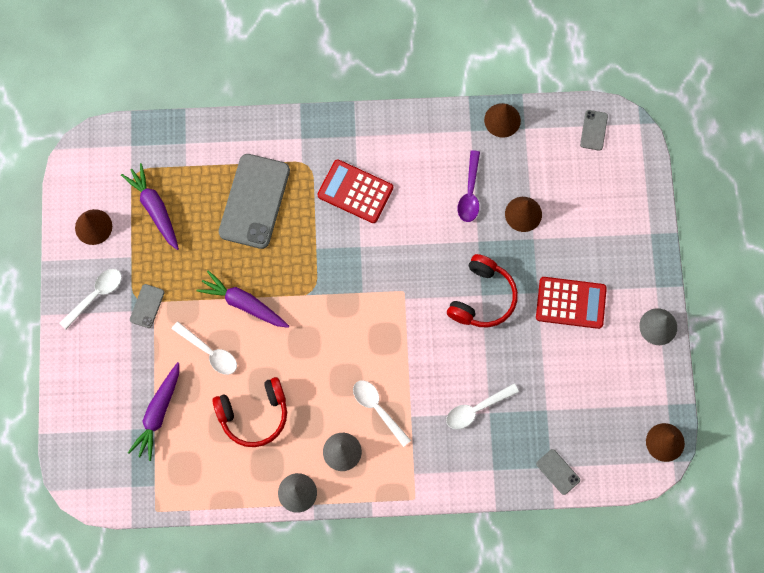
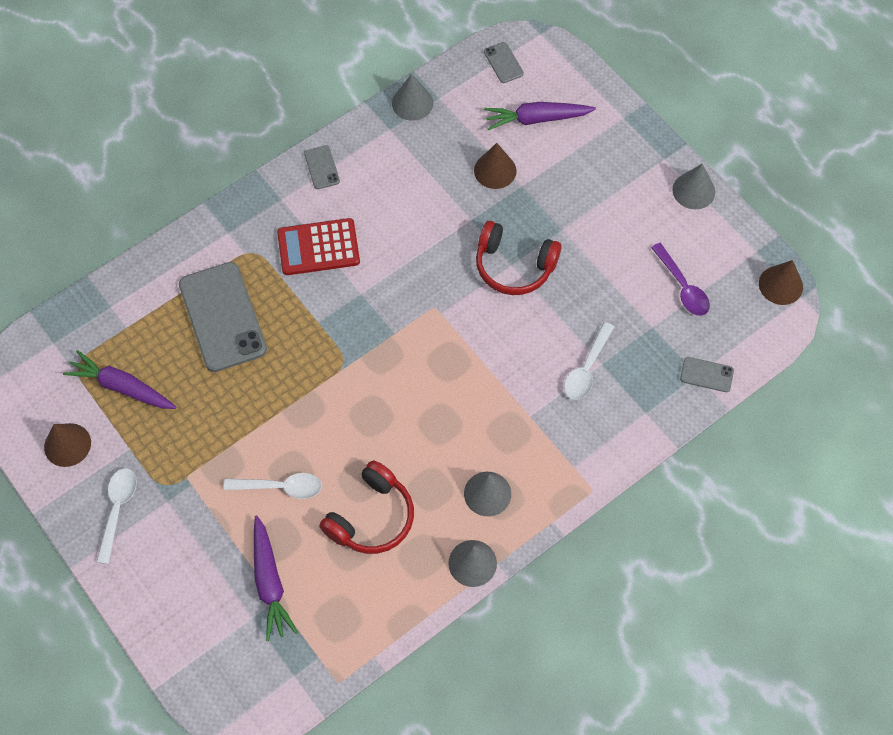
camera: 35 degrees left, 10 degrees down
grey phone [130,284,165,328] -> grey phone moved to [304,145,340,189]
purple carrot [196,271,289,328] -> purple carrot moved to [484,102,596,130]
white spoon [353,380,411,447] -> none
red headphones [447,254,518,328] -> red headphones turned 120 degrees clockwise [476,221,562,295]
purple spoon [458,150,480,222] -> purple spoon moved to [651,243,710,316]
brown cone [484,103,521,138] -> grey cone [392,74,433,120]
red calculator [536,277,607,329] -> none

